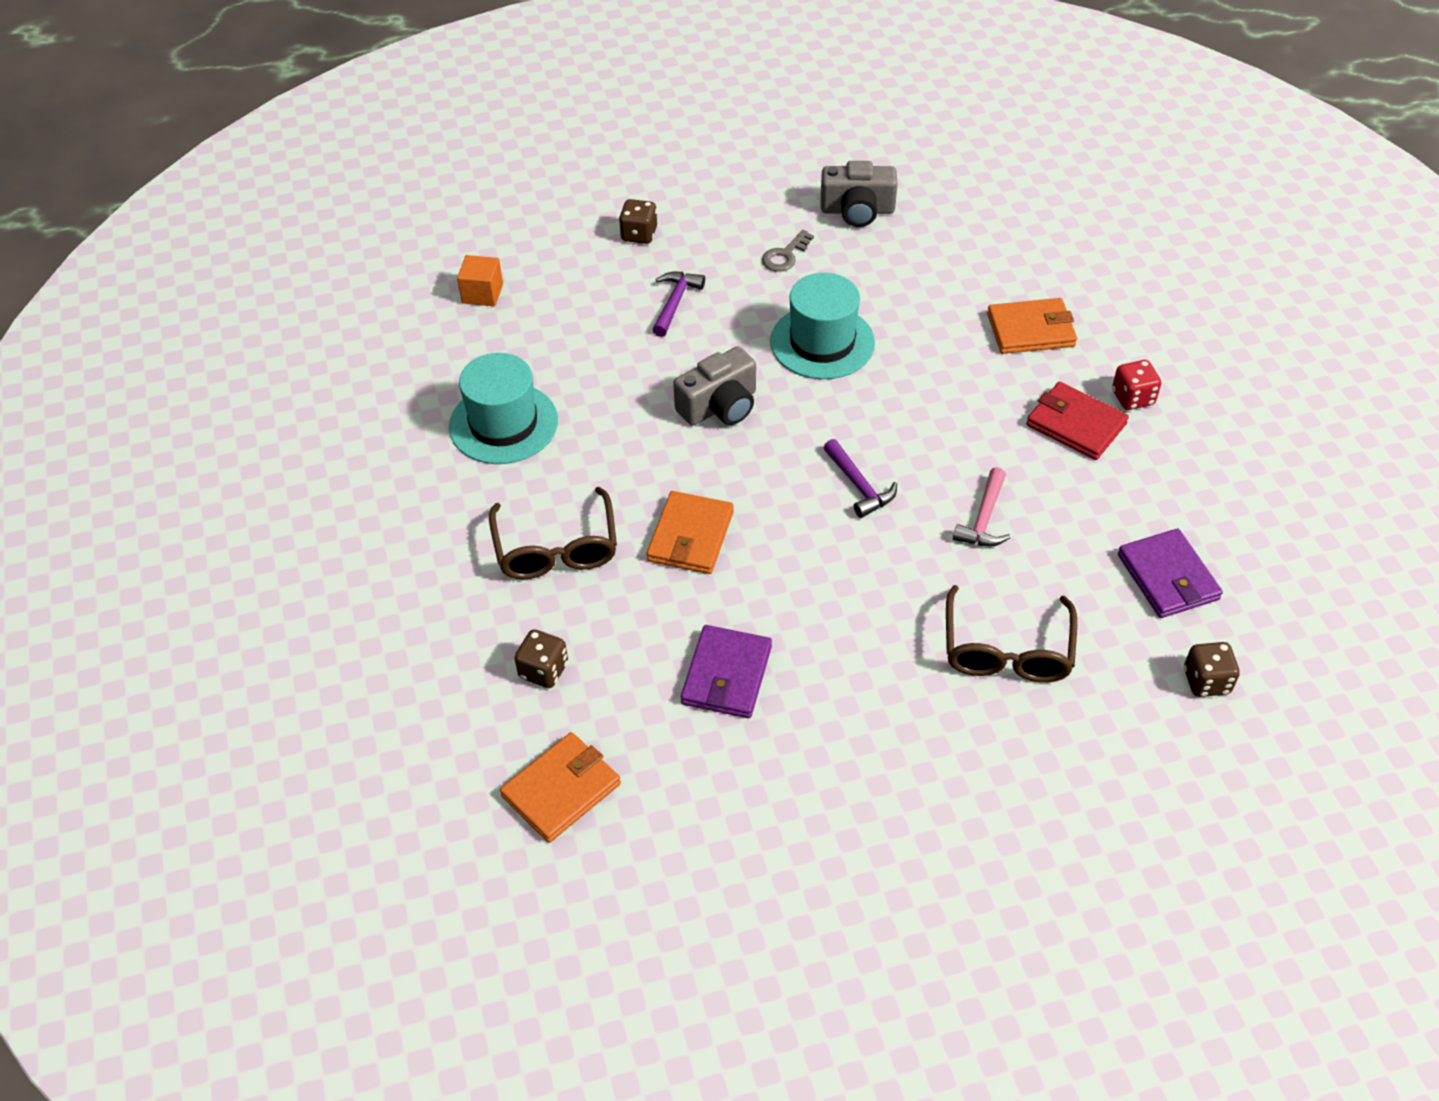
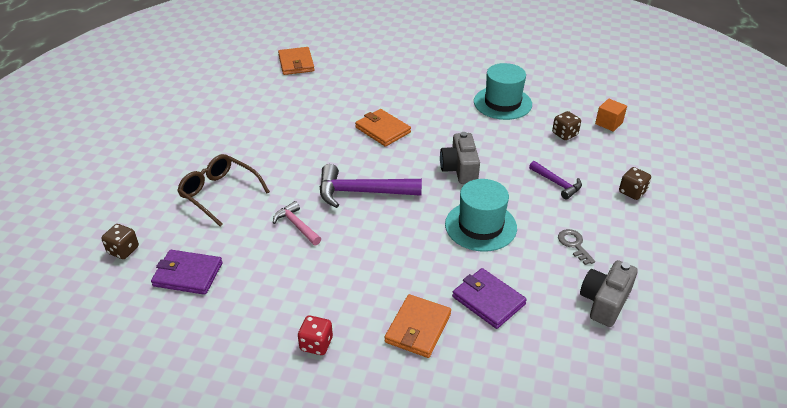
camera: 120 degrees right, 10 degrees down
brown glasses [489,487,617,579] -> none
brown dice [514,629,568,688] -> brown dice moved to [552,111,581,140]
purple wallet [681,625,772,718] -> purple wallet moved to [452,268,527,329]
purple hammer [823,439,897,518] -> purple hammer [320,164,422,208], size x1.77
red wallet [1026,382,1129,460] -> none

